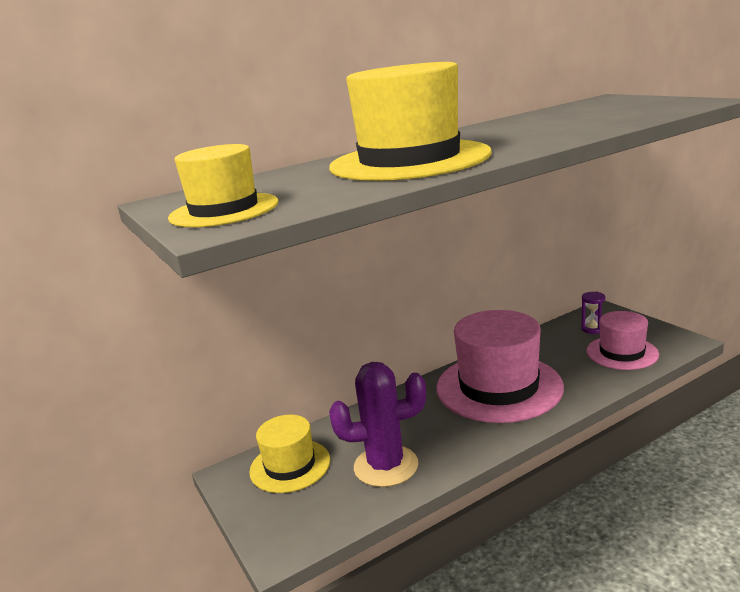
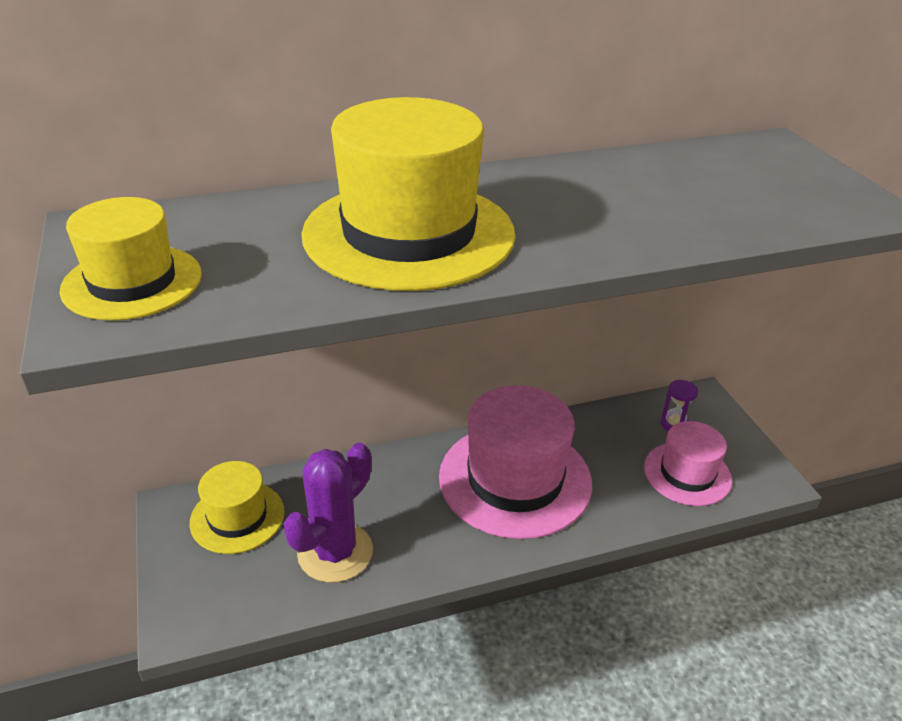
camera: 10 degrees right, 15 degrees up
purple cactus [329,362,426,487] -> purple cactus turned 60 degrees counterclockwise [284,443,373,583]

